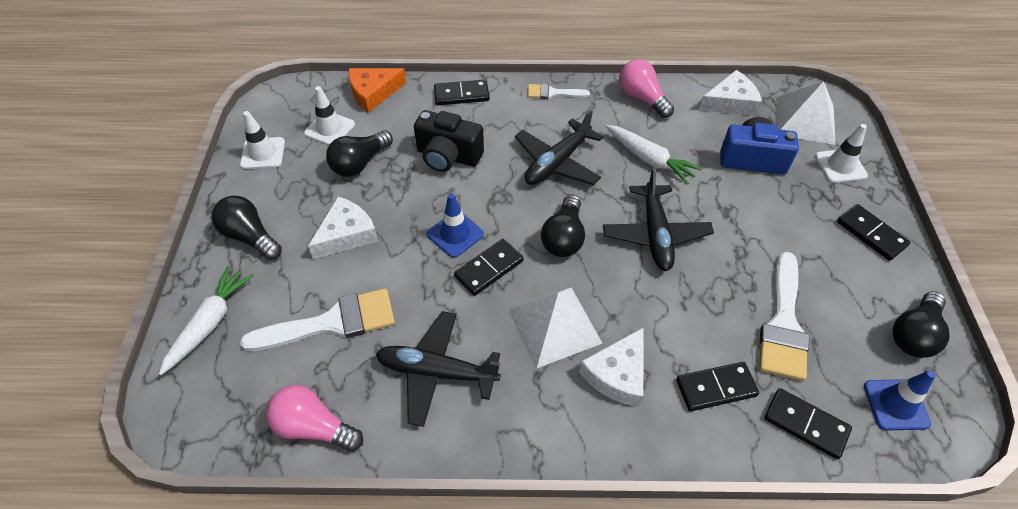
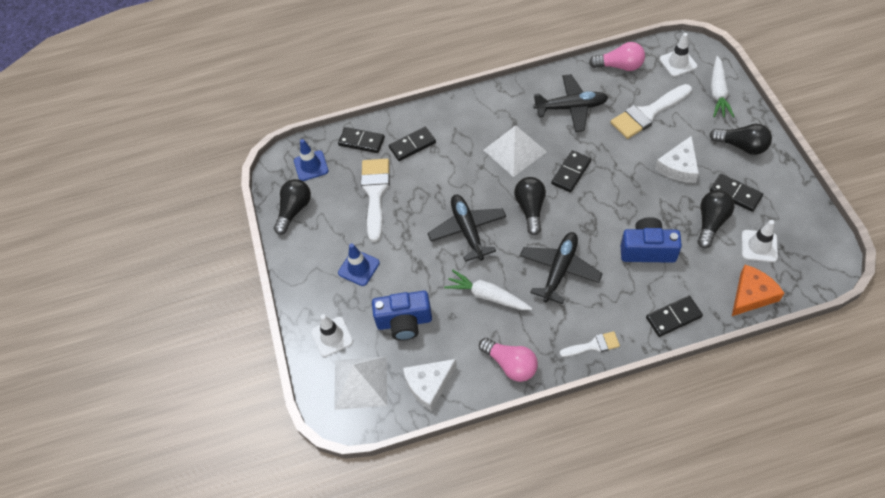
camera: 170 degrees right, 5 degrees up
white traffic cone [240,111,285,169] -> white traffic cone moved to [659,33,697,77]
black camera [414,110,484,172] -> blue camera [621,217,682,263]
blue traffic cone [427,193,484,258] -> blue traffic cone moved to [338,243,380,286]
white cheese [579,328,643,407] -> none
black domino [837,204,910,261] -> black domino moved to [710,174,763,212]

